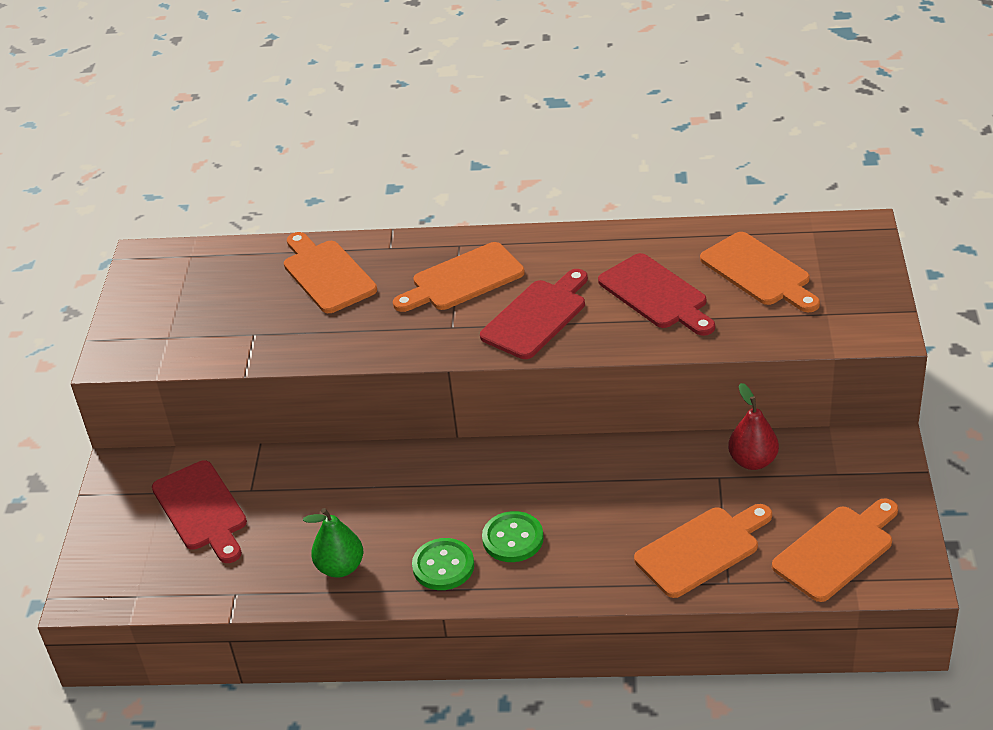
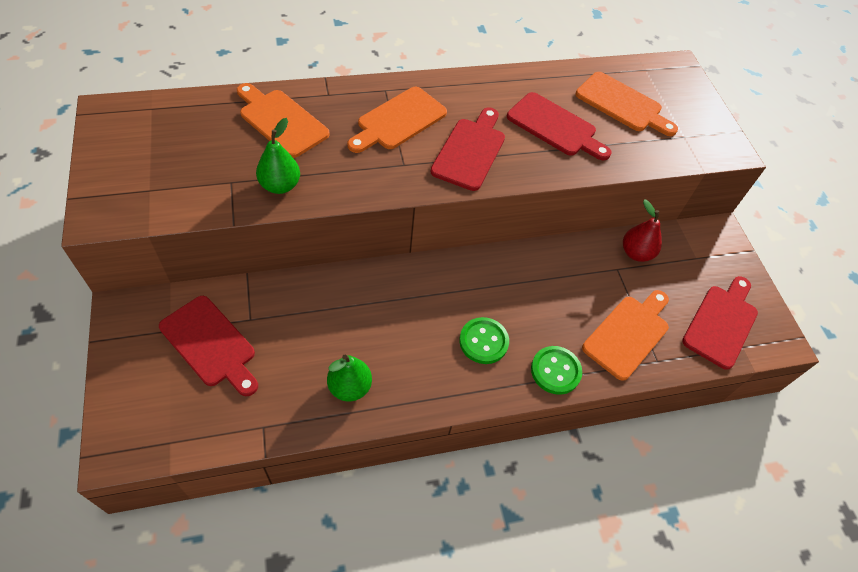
camera: 25 degrees left, 15 degrees up
green button [412,538,474,590] -> green button moved to [531,346,582,395]
orange cutting board [772,498,898,602] -> red cutting board [682,276,758,370]
none -> green pear [256,118,300,194]

